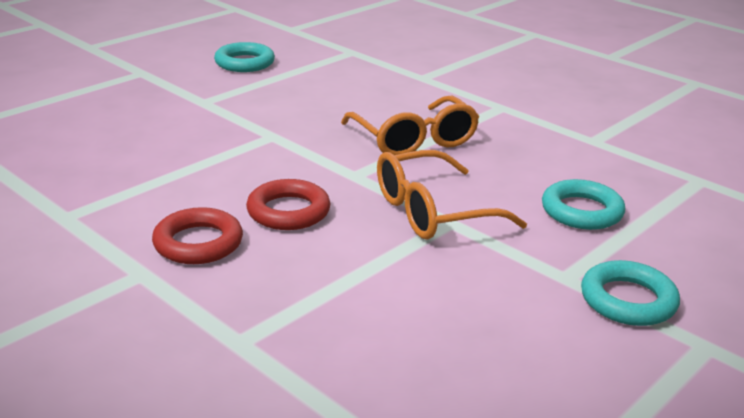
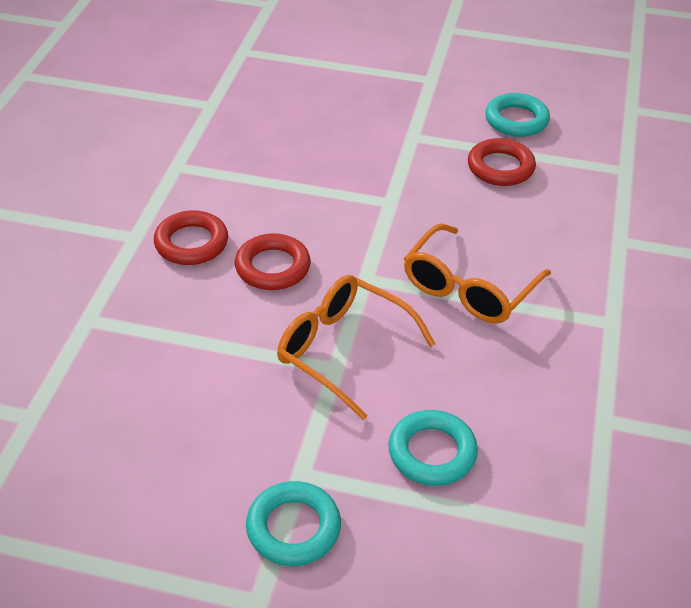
camera: 60 degrees right, 15 degrees up
none -> red ring [468,138,536,186]

